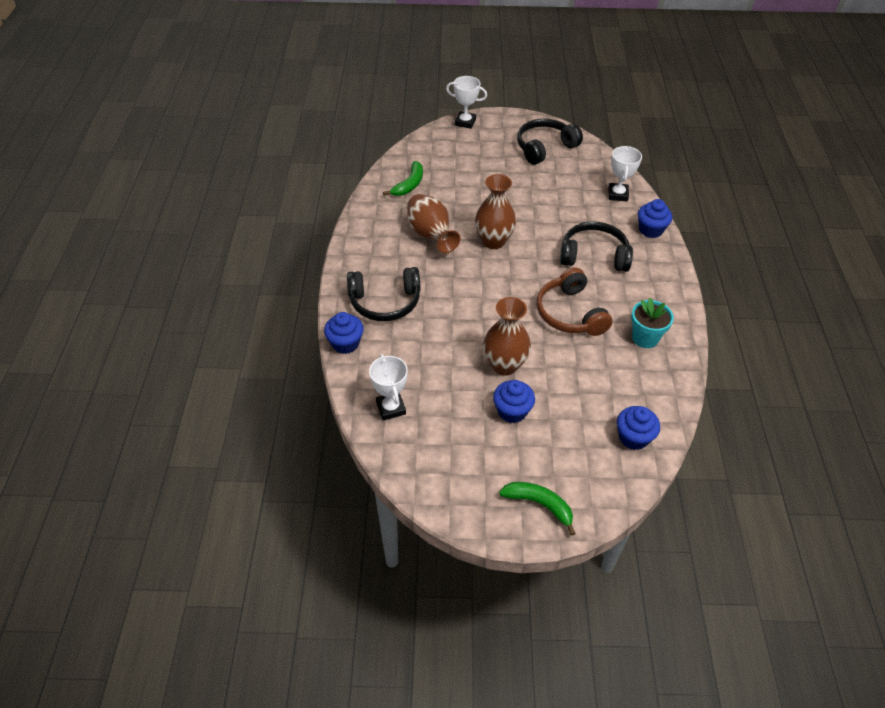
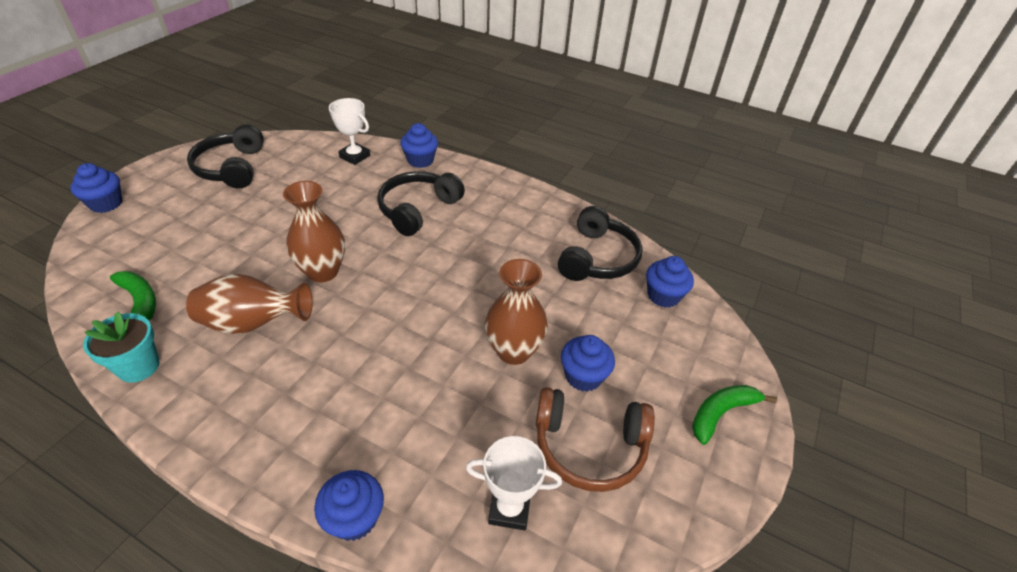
camera: 65 degrees left, 5 degrees down
black headphones [347,267,420,321] -> black headphones moved to [558,206,643,281]
white trophy [446,76,487,129] -> blue cupcake [70,163,122,213]
brown headphones [537,268,612,336] -> brown headphones moved to [536,387,655,492]
turquoise flower pot [631,298,674,348] -> turquoise flower pot moved to [83,312,160,383]

